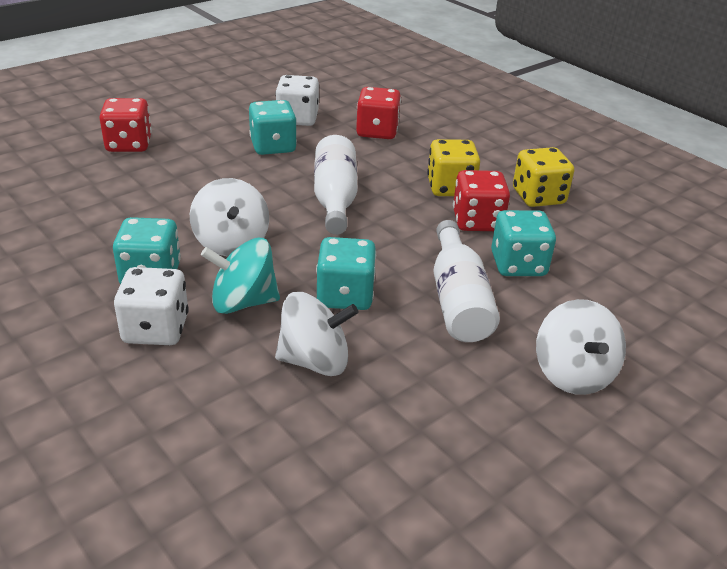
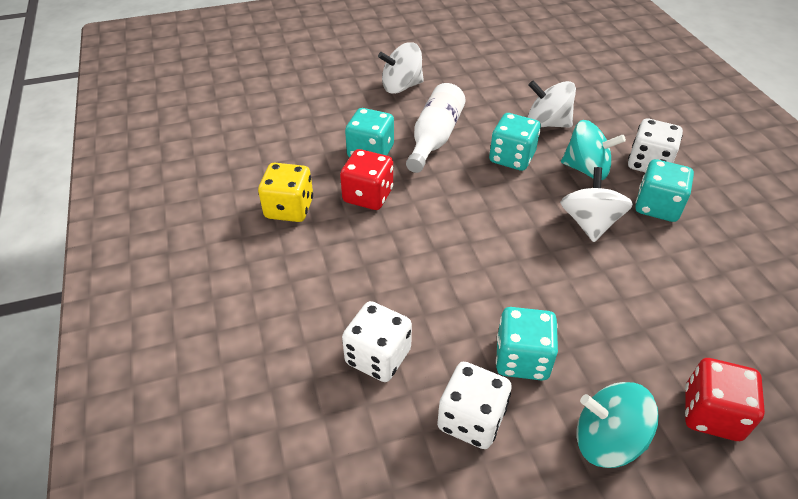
camera: 155 degrees left, 10 degrees up
white bottle [314,135,358,235] -> none
red dice [356,87,401,139] -> white dice [342,301,412,382]
yellow dice [427,139,480,196] -> none
white spinning top [536,299,626,395] -> white spinning top turned 120 degrees counterclockwise [378,42,424,94]
none -> turquoise spinning top [577,382,659,468]

